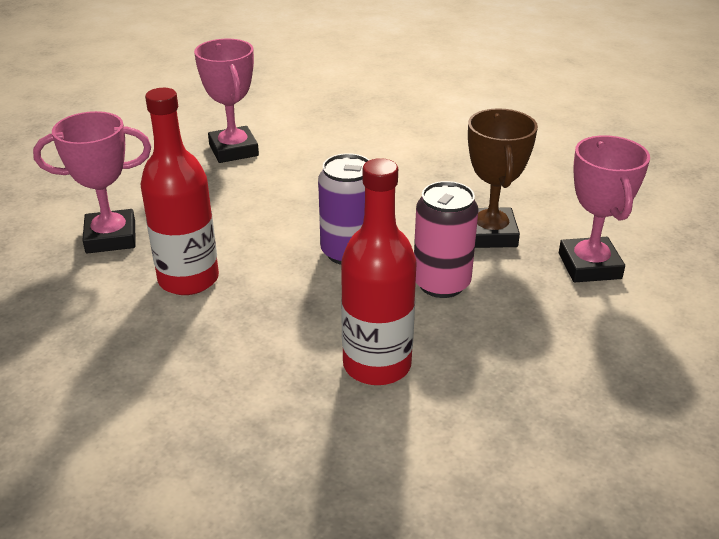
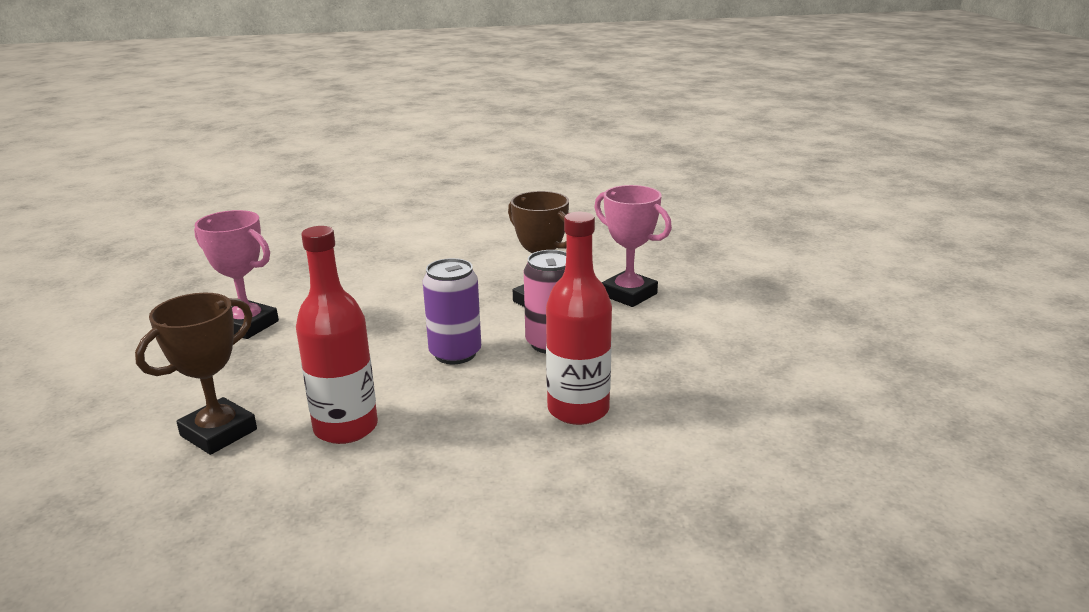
camera: 40 degrees left, 10 degrees down
pink trophy [33,111,151,254] -> brown trophy [135,293,257,455]

